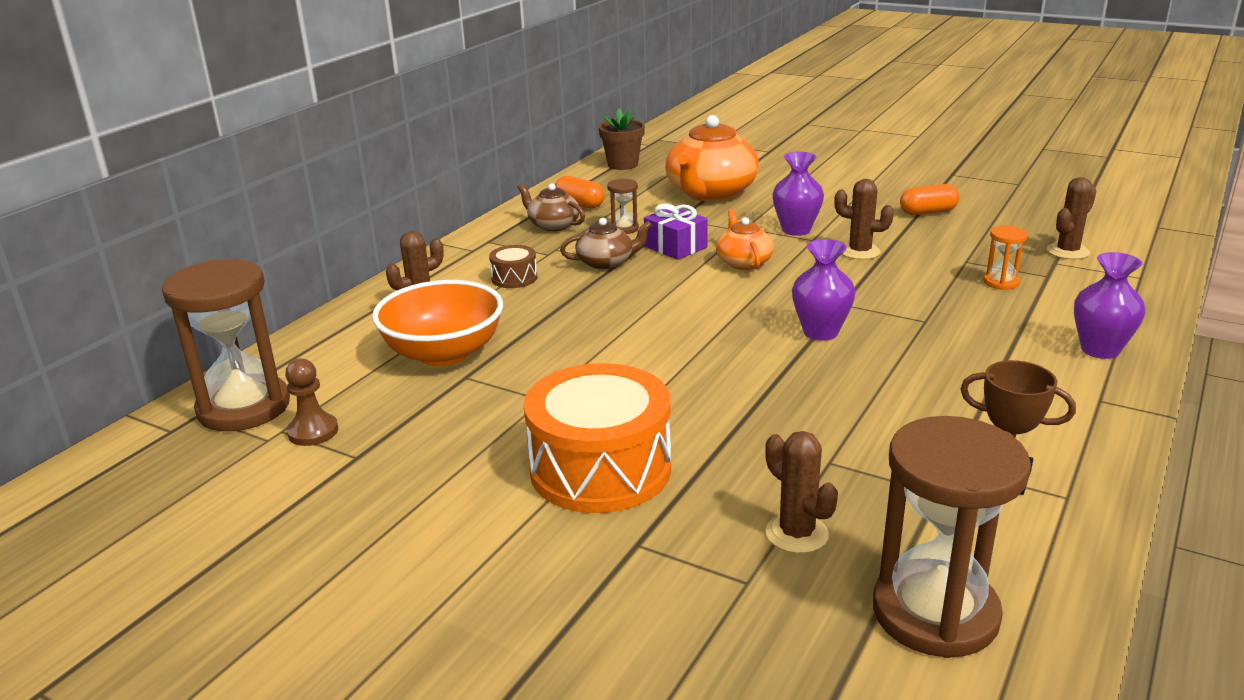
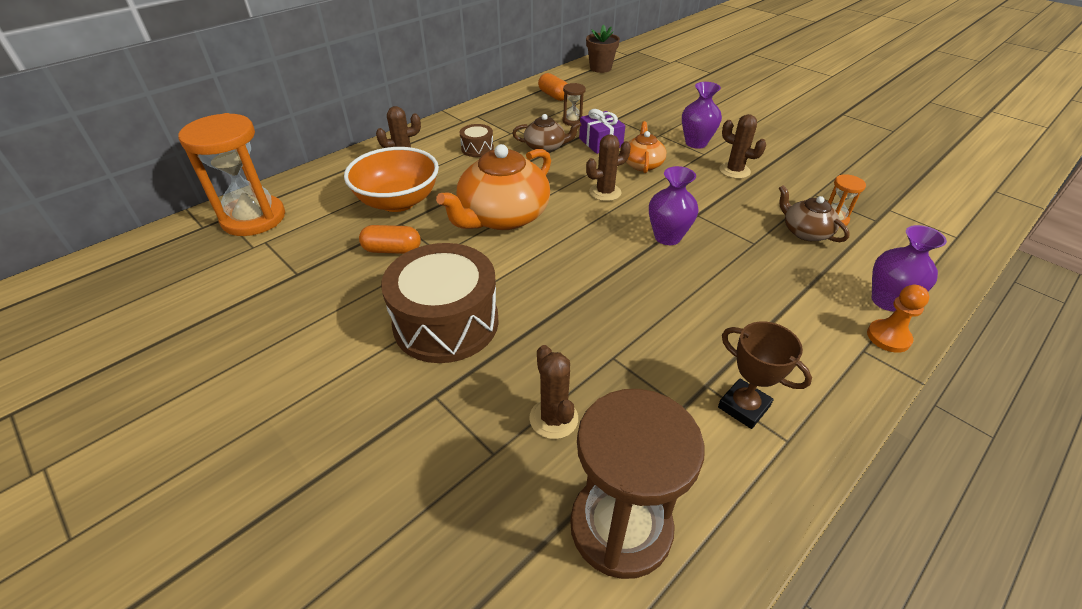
camera: 15 degrees right, 15 degrees up
brown hourglass [162,259,290,431] -> orange hourglass [178,113,285,236]
brown pawn [285,358,338,446] -> none
brown teapot [517,183,585,231] -> brown teapot moved to [779,185,850,242]
orange drum [524,363,671,513] -> brown drum [381,243,499,363]
orange teapot [665,115,759,201] -> orange teapot moved to [436,144,551,230]
orange capsule [900,184,959,215] -> orange capsule moved to [359,225,421,254]
brown cactus [1047,177,1096,260] -> brown cactus moved to [586,134,631,201]
none -> orange pawn [867,285,929,353]

